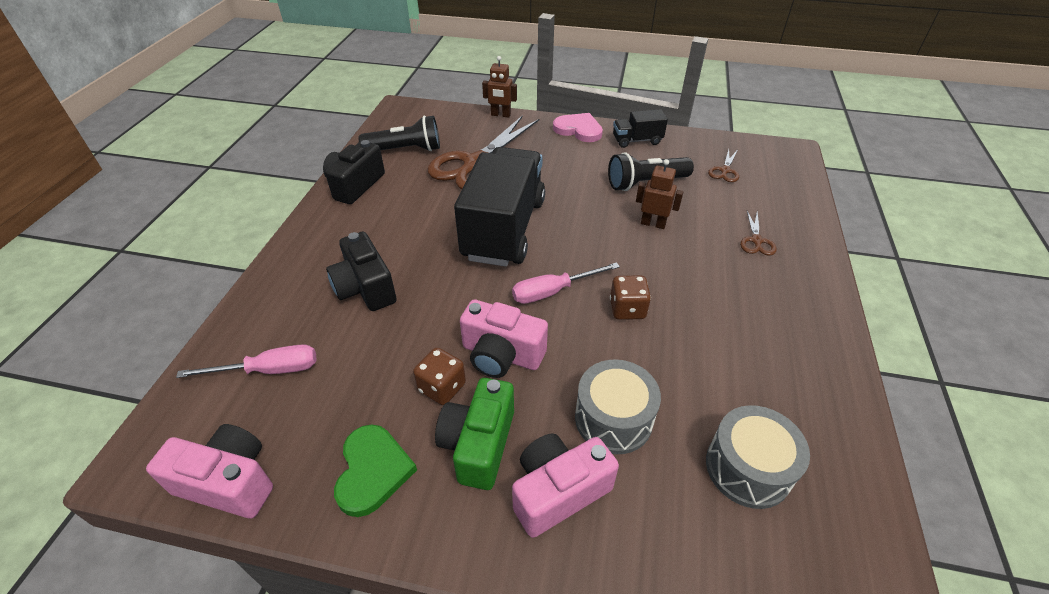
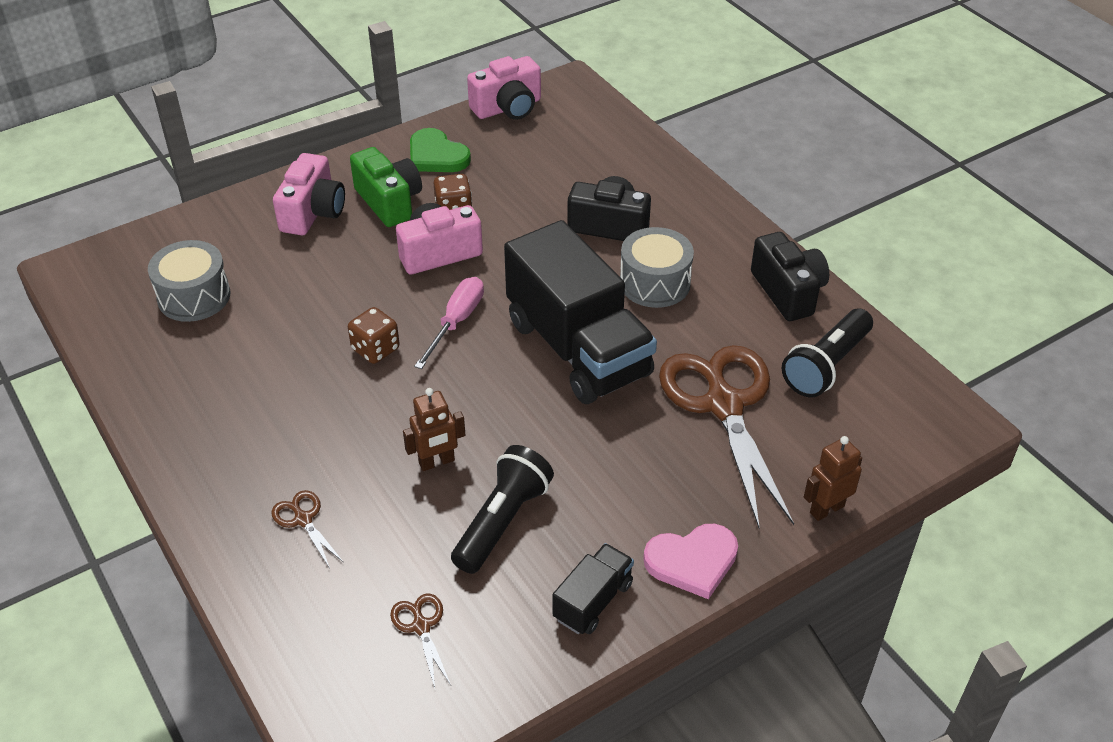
camera: 135 degrees right, 0 degrees up
pink screwdriver [176,344,317,378] -> none
grey drum [575,359,661,454] -> grey drum moved to [620,227,694,308]

